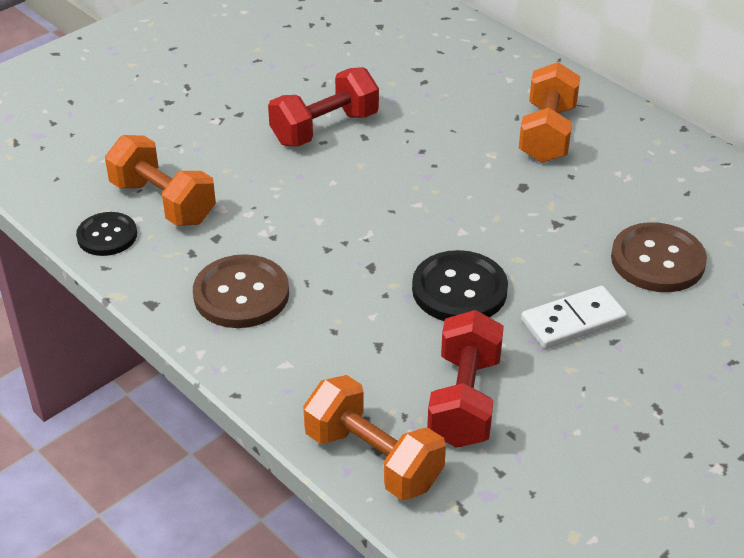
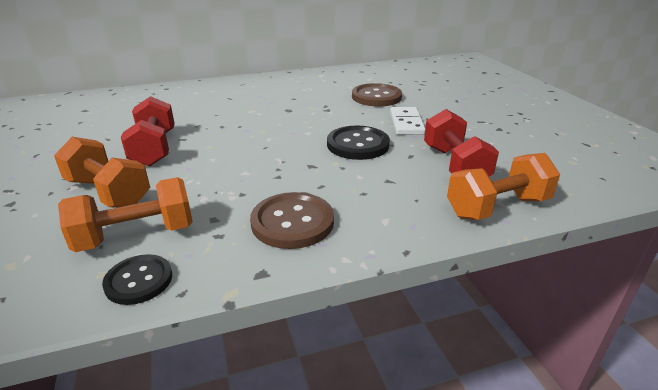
camera: 65 degrees left, 10 degrees down
red dumbbell [427,310,504,448] -> red dumbbell turned 45 degrees clockwise [424,109,499,177]
orange dumbbell [519,62,580,163] -> orange dumbbell moved to [54,137,150,207]

